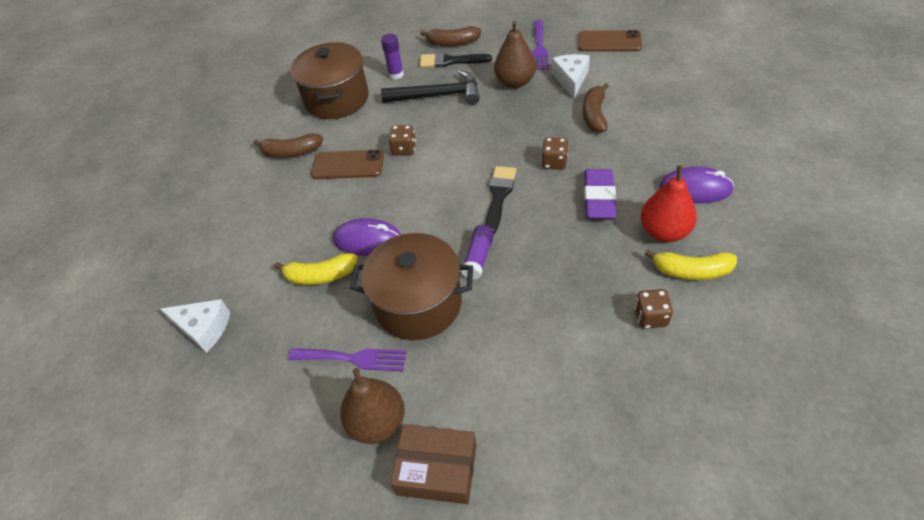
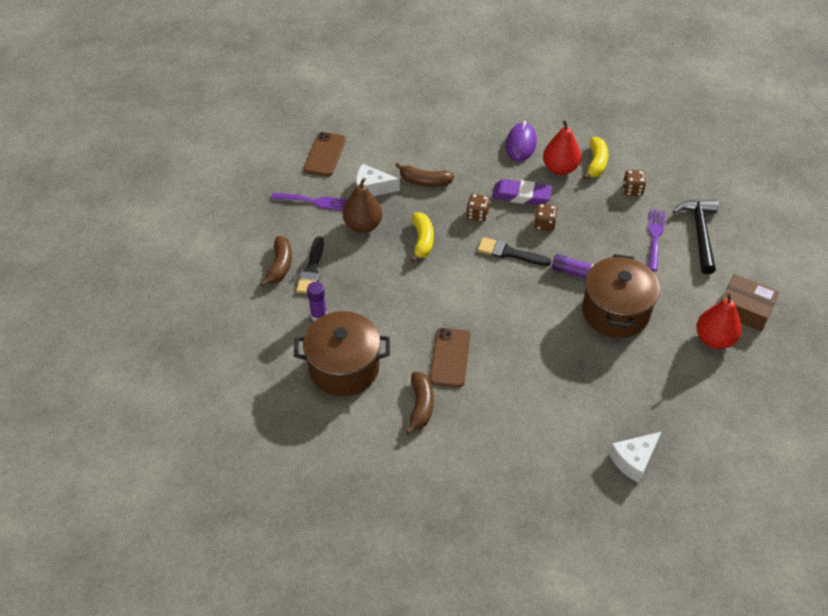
camera: 90 degrees left, 0 degrees up
white cheese [160,299,230,353] -> white cheese turned 150 degrees counterclockwise [609,432,661,483]
yellow banana [275,253,358,285] -> yellow banana moved to [410,212,434,263]
purple fork [288,348,406,372] -> purple fork moved to [648,209,665,271]
purple mouse [333,218,401,256] -> none
brown pear [340,368,405,444] -> red pear [696,293,742,349]
black hammer [381,70,480,105] -> black hammer moved to [673,200,719,274]
brown dice [388,125,416,156] -> brown dice moved to [534,204,557,231]
brown box [390,424,477,504] -> brown box turned 75 degrees counterclockwise [721,274,779,331]

